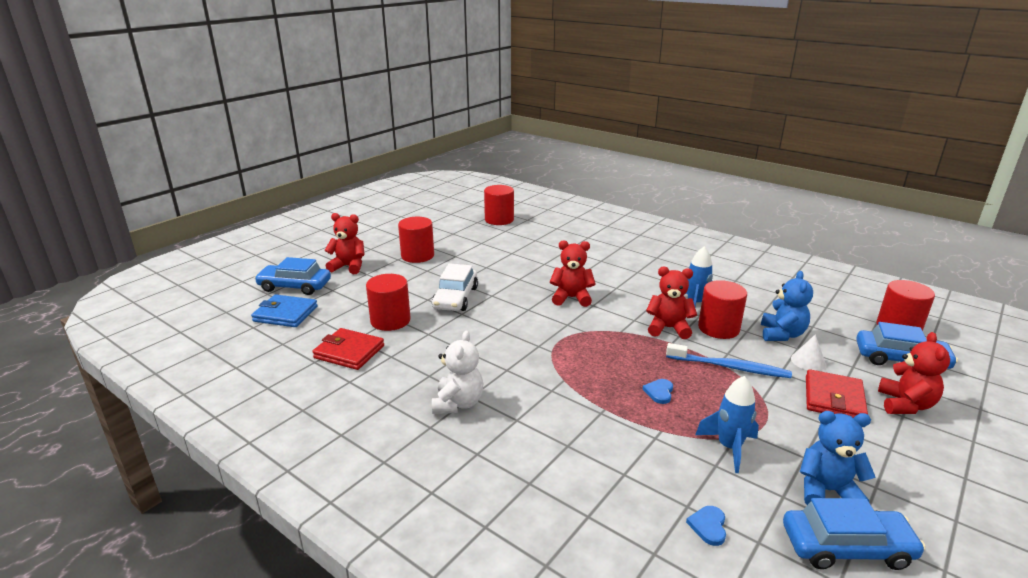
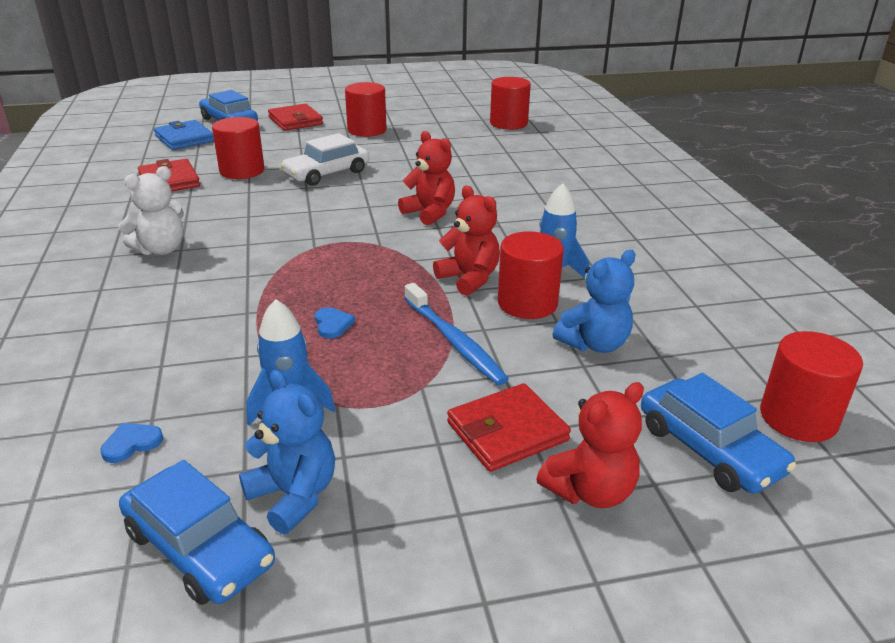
camera: 40 degrees right, 5 degrees up
red teddy bear [325,213,365,274] -> red wallet [268,104,323,131]
blue heart [643,379,673,404] -> blue heart turned 105 degrees clockwise [315,307,355,339]
white cone [791,334,826,371] -> none

